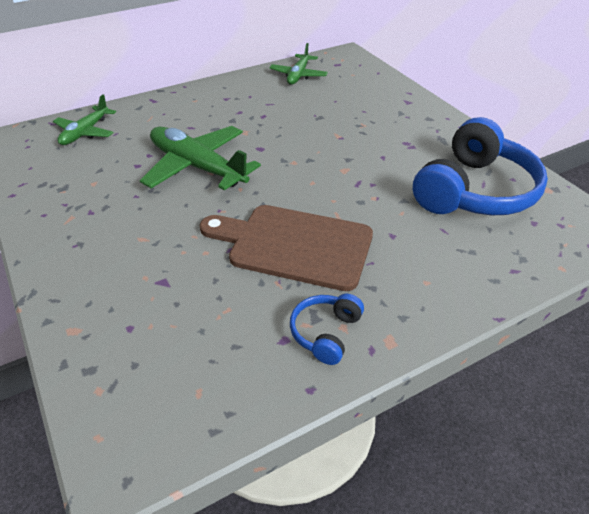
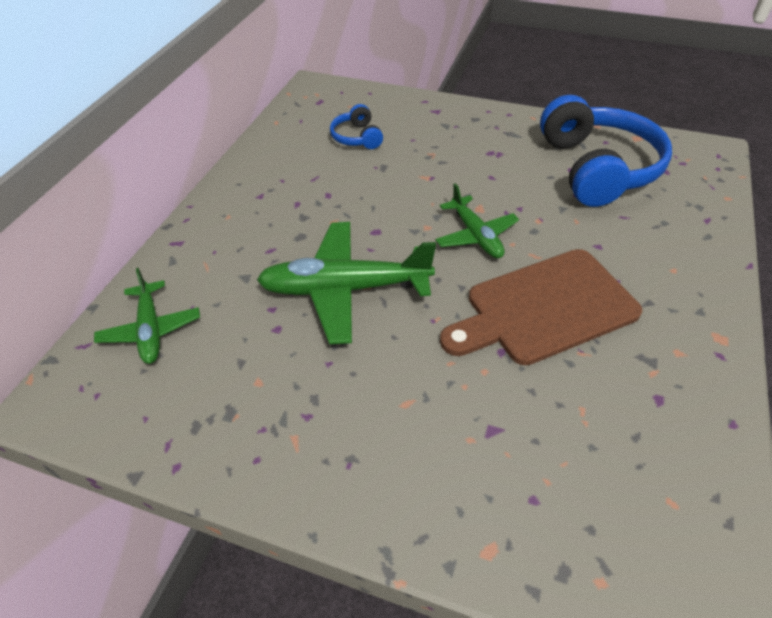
camera: 40 degrees left, 5 degrees up
green plane [269,43,328,85] -> green plane moved to [435,183,519,258]
blue headphones [290,294,364,365] -> blue headphones moved to [330,104,383,149]

